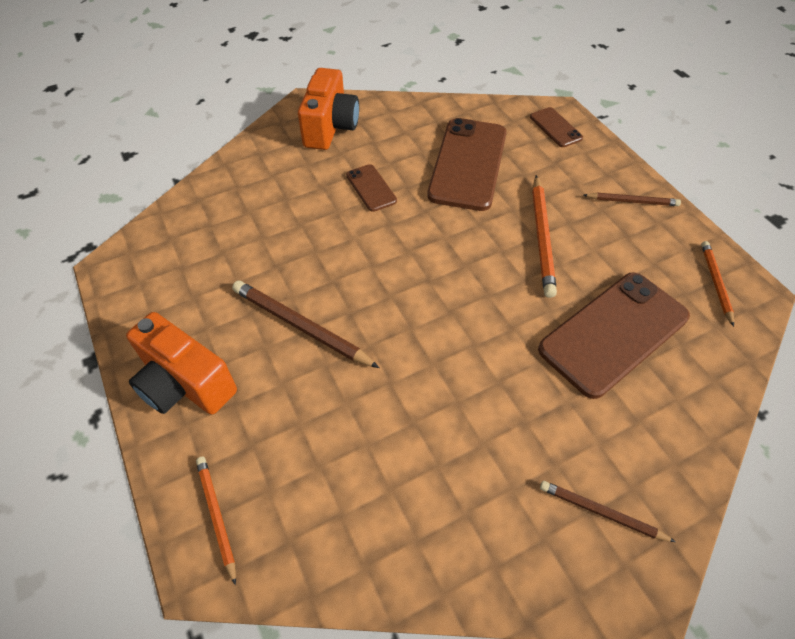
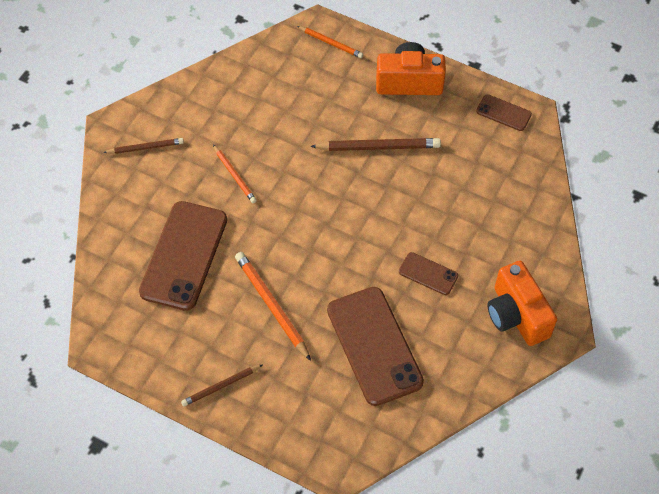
camera: 145 degrees right, 5 degrees up
brown phone [530,107,583,147] -> brown phone moved to [476,94,532,131]
orange pencil [701,241,734,327] -> orange pencil moved to [213,145,257,203]

